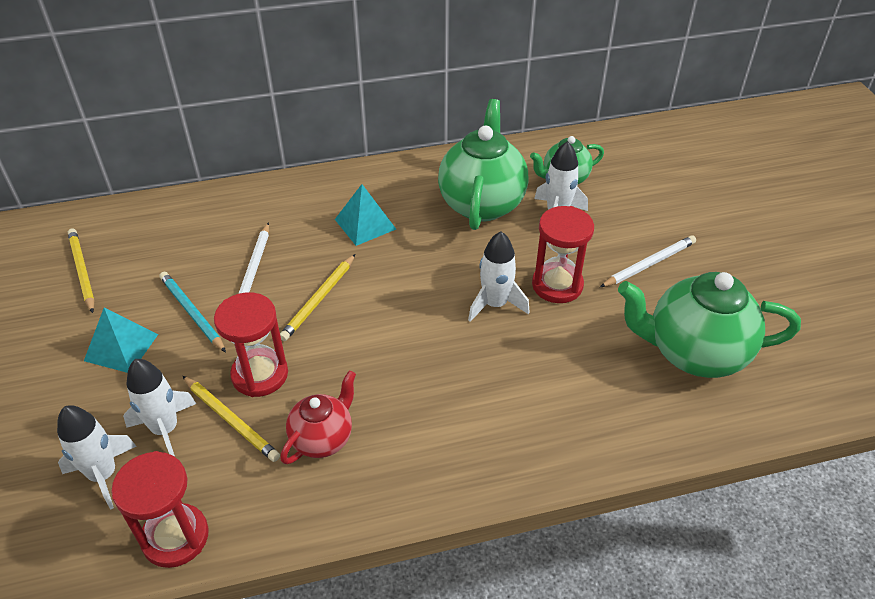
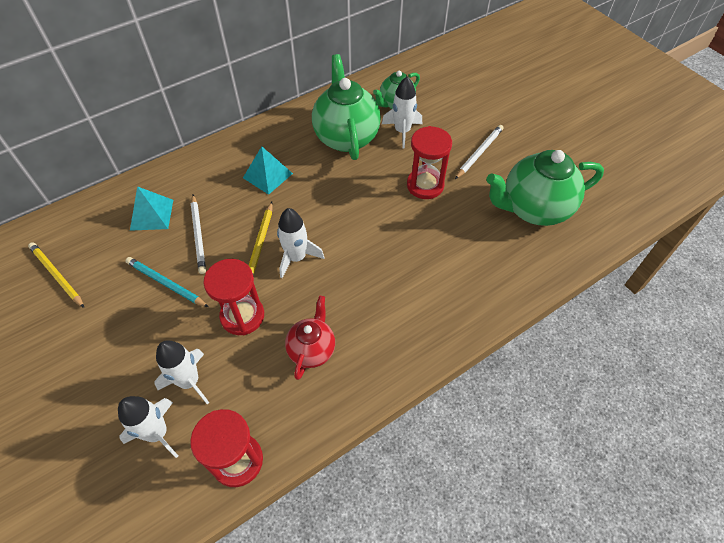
camera: 20 degrees left, 10 degrees up
turquoise pyramid [84,308,158,373] -> turquoise pyramid moved to [130,186,173,231]
yellow pencil [183,376,280,462] -> none
white rocket [468,231,530,322] -> white rocket moved to [277,208,324,278]

